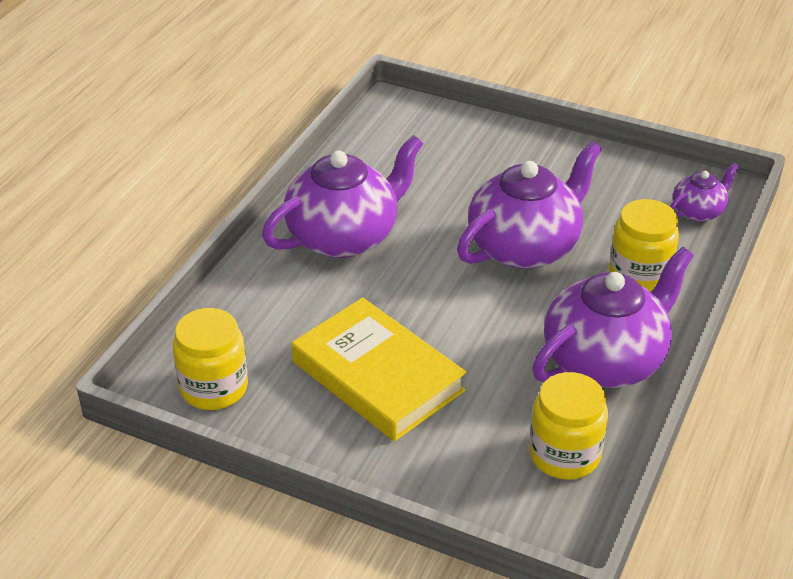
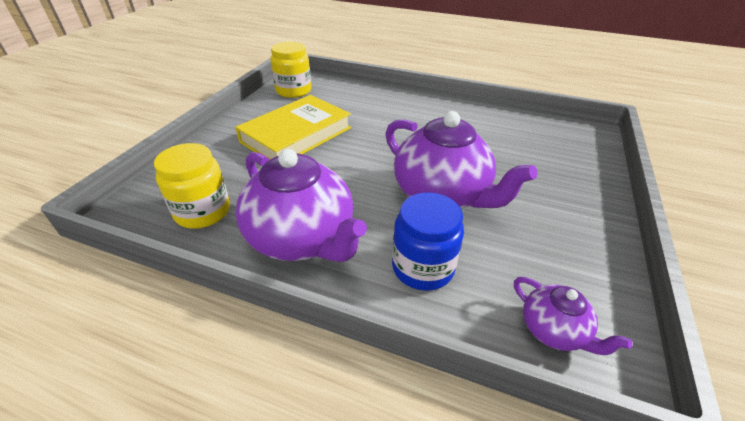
camera: 85 degrees right, 0 degrees up
purple teapot [262,135,423,258] -> none
yellow jar [609,199,679,292] -> blue jar [392,193,464,291]

